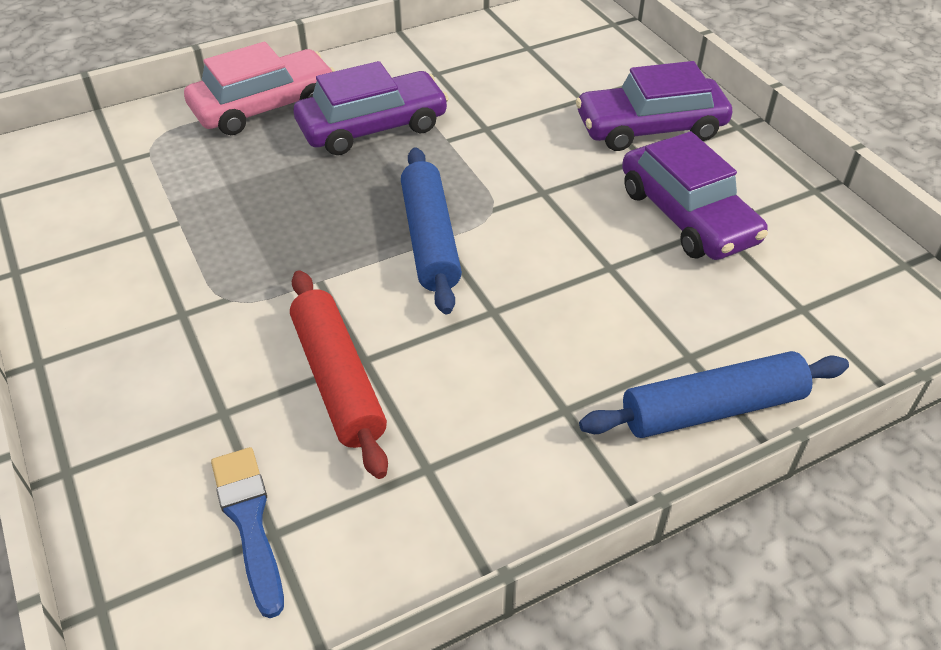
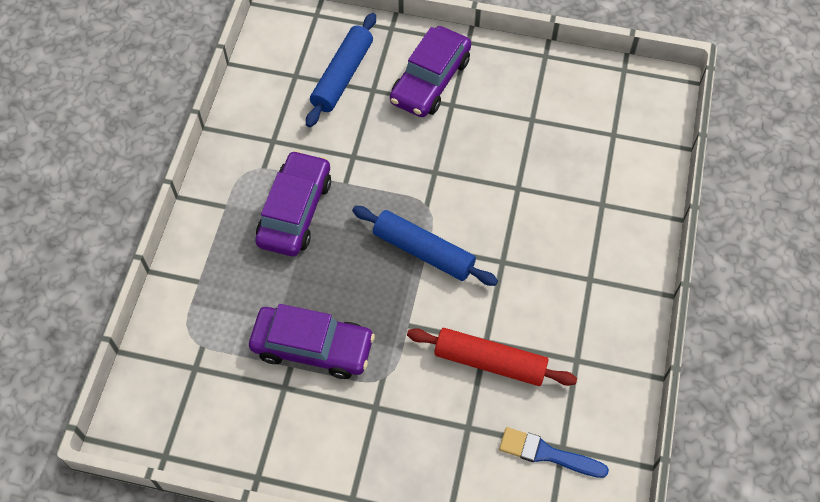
camera: 50 degrees left, 15 degrees up
pink car [184,42,335,135] -> none
blue rolling pin [579,351,849,438] -> blue rolling pin moved to [306,13,376,127]
purple car [622,131,768,260] -> purple car moved to [249,304,375,379]

